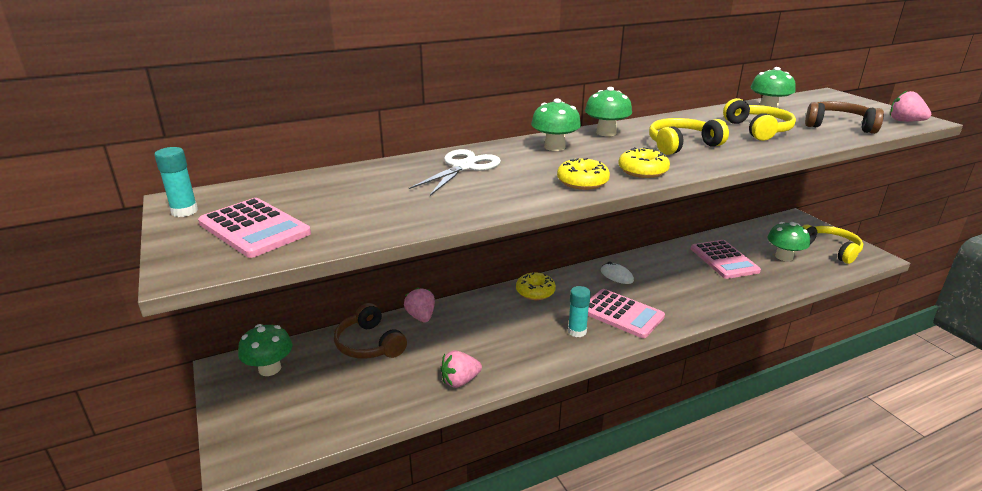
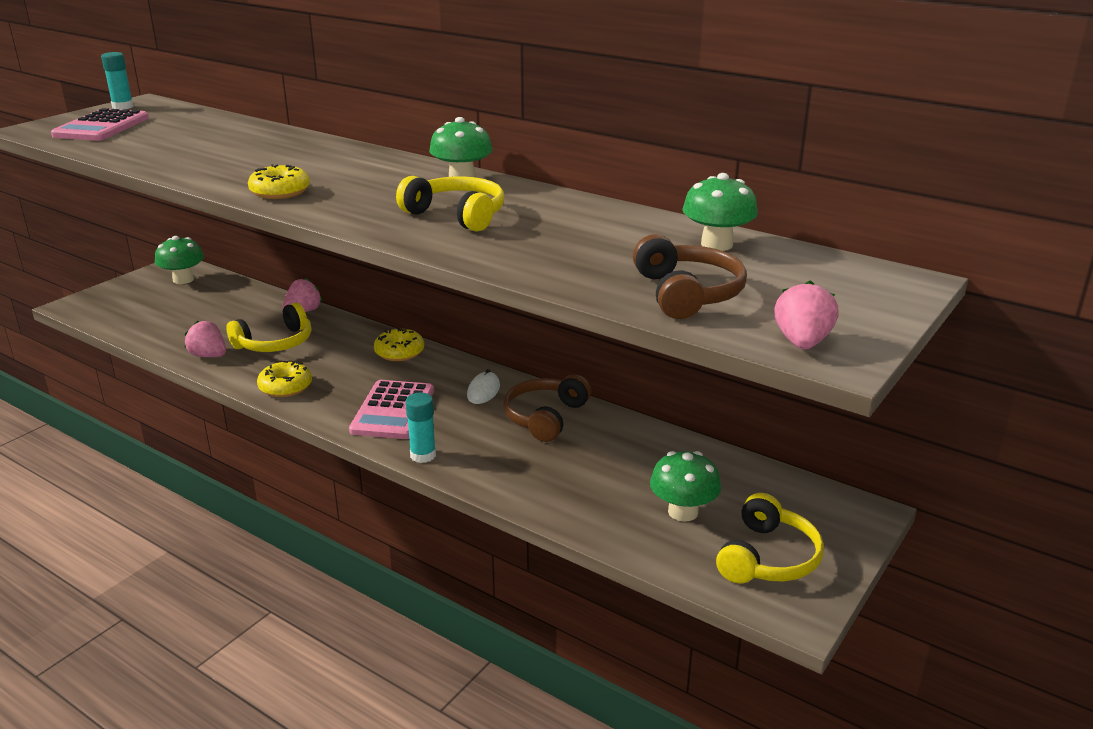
camera: 60 degrees right, 0 degrees up
brown headphones [334,303,407,359] -> brown headphones moved to [503,374,591,442]
white scissors [409,149,501,196] -> none
green mushroom [531,98,581,151] -> none
turquoise glue stick [568,286,591,337] -> turquoise glue stick moved to [405,393,436,463]
yellow donut [618,147,670,178] -> yellow donut moved to [257,361,312,397]
pink calculator [691,240,761,279] -> none
yellow headphones [723,98,796,141] -> yellow headphones moved to [226,303,311,352]

